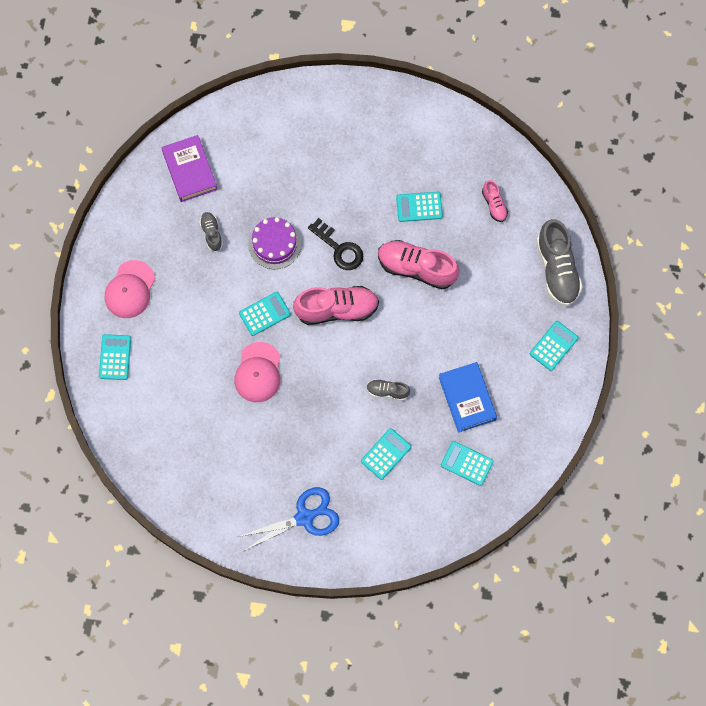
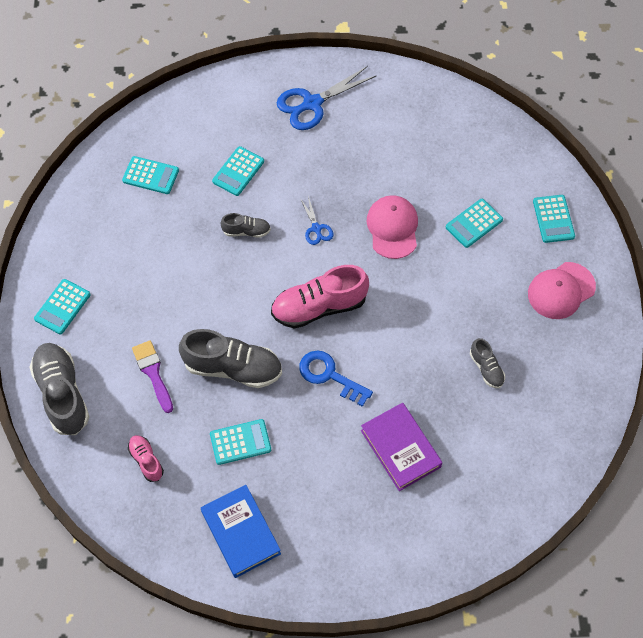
camera: 170 degrees right, 10 degrees down
pink cap [105,260,155,318] -> pink cap turned 135 degrees counterclockwise [528,262,596,319]
purple book [162,135,218,202] -> purple book moved to [361,403,442,491]
turquoise calculator [239,292,291,336] -> turquoise calculator moved to [446,199,503,248]
purple cake [248,217,301,269] -> none
black key [308,218,363,270] -> blue key [299,351,373,407]
pink shoe [378,240,460,289] -> grey shoe [179,329,282,388]
blue book [439,362,497,432] -> blue book moved to [201,485,281,578]
none -> purple brush [132,340,173,413]
none -> blue scissors [300,196,333,245]

